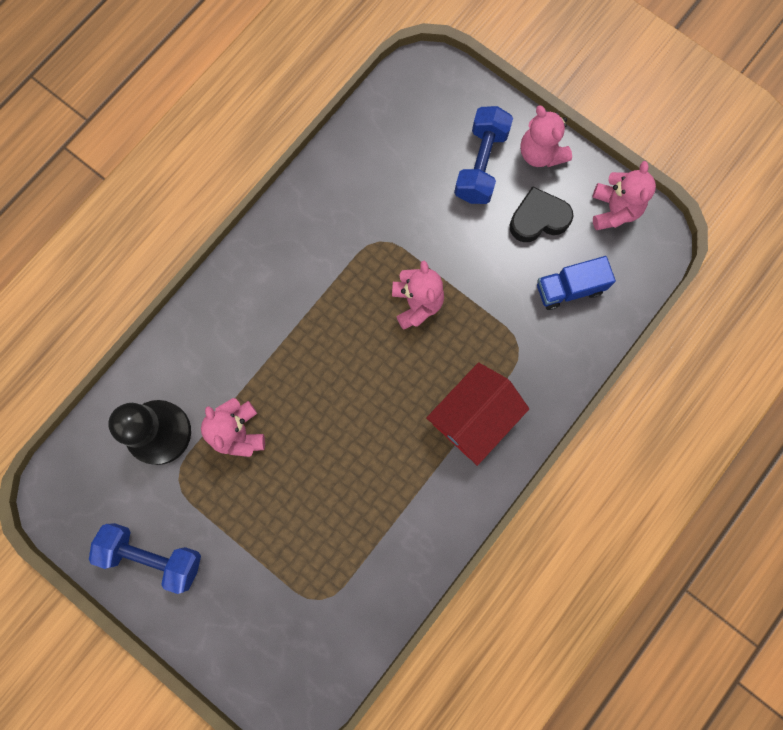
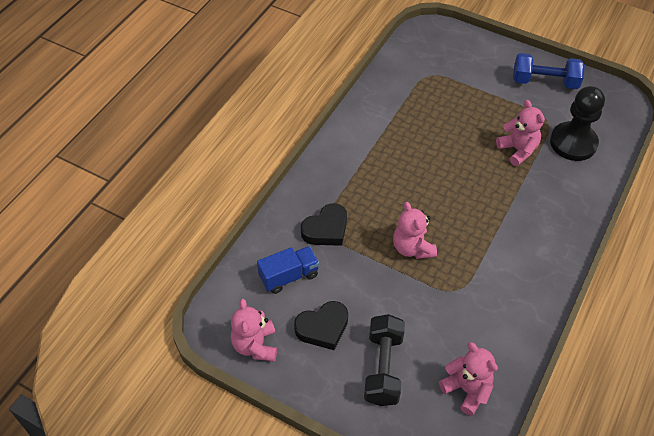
camera: 170 degrees right, 25 degrees down
red house [426,362,529,466] -> none
blue dumbbell [454,106,513,204] -> black dumbbell [364,314,405,406]
pink teddy bear [520,105,572,167] -> pink teddy bear moved to [439,342,498,416]
none -> black heart [301,203,347,246]

